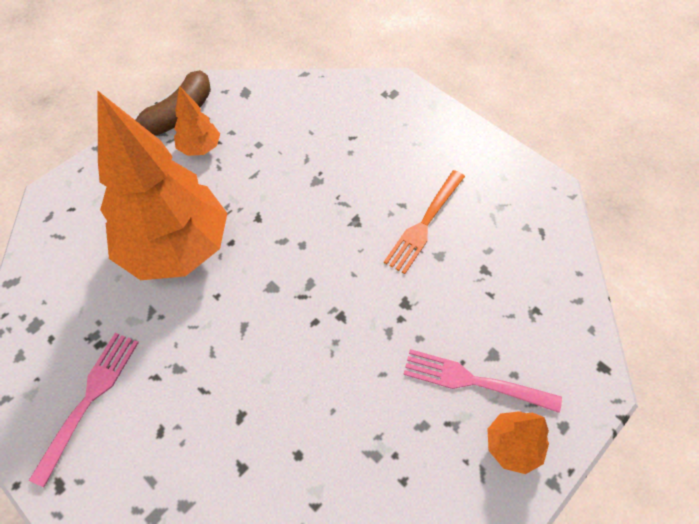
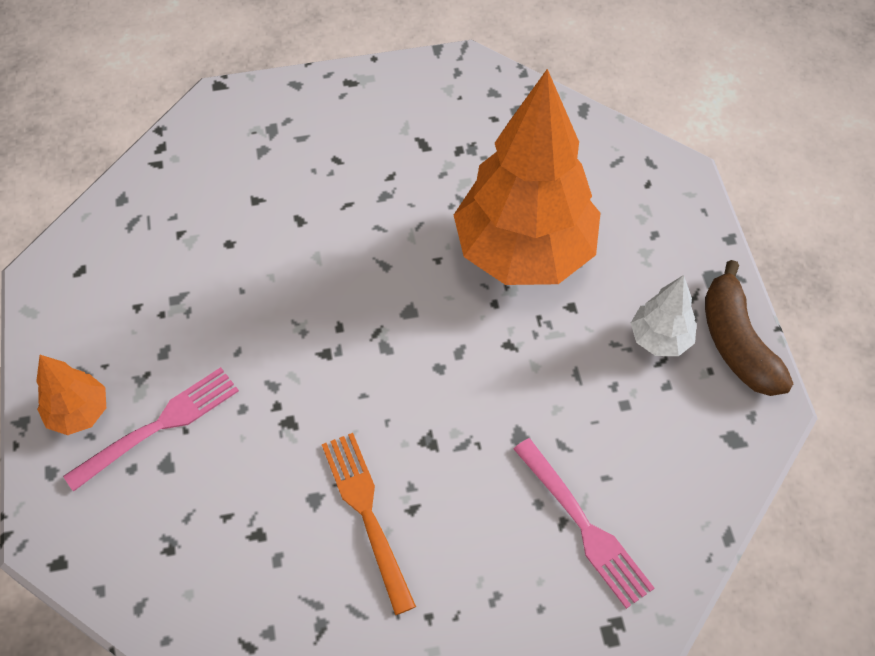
camera: 125 degrees right, 0 degrees up
pink fork [29,333,139,487] -> pink fork moved to [514,438,654,609]
orange tree [174,86,220,156] -> white tree [631,275,697,356]

